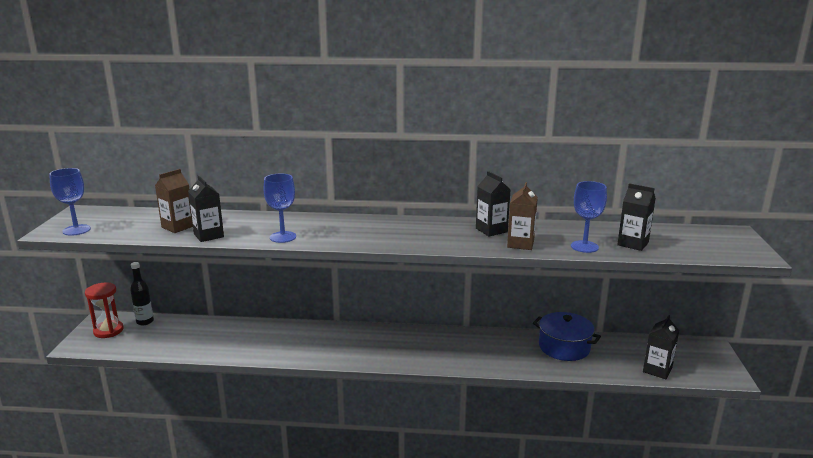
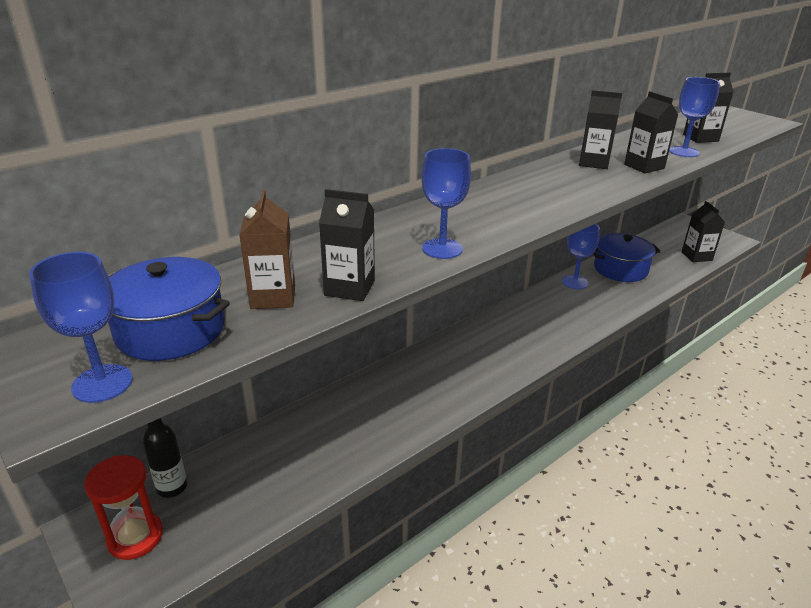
camera: 45 degrees left, 10 degrees up
brown carton [507,182,538,250] -> black carton [624,91,678,173]
none -> blue pot [108,257,230,361]
none -> blue goblet [562,224,600,289]

